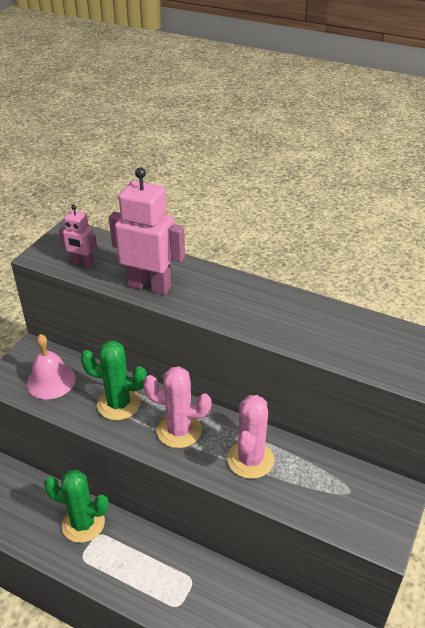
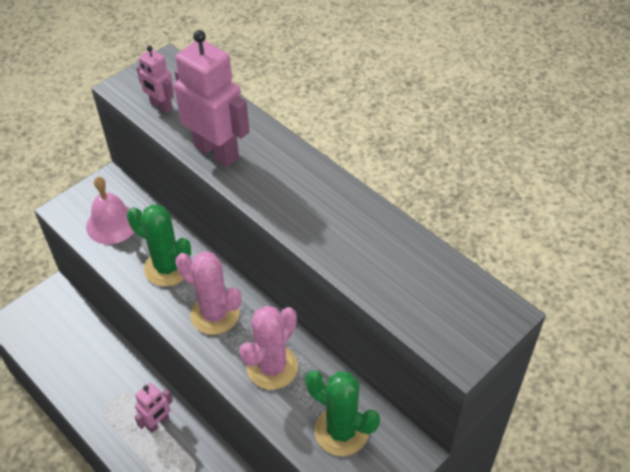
camera: 20 degrees right, 10 degrees up
green cactus [44,470,109,543] -> green cactus moved to [306,370,380,456]
none -> pink robot [134,383,173,433]

